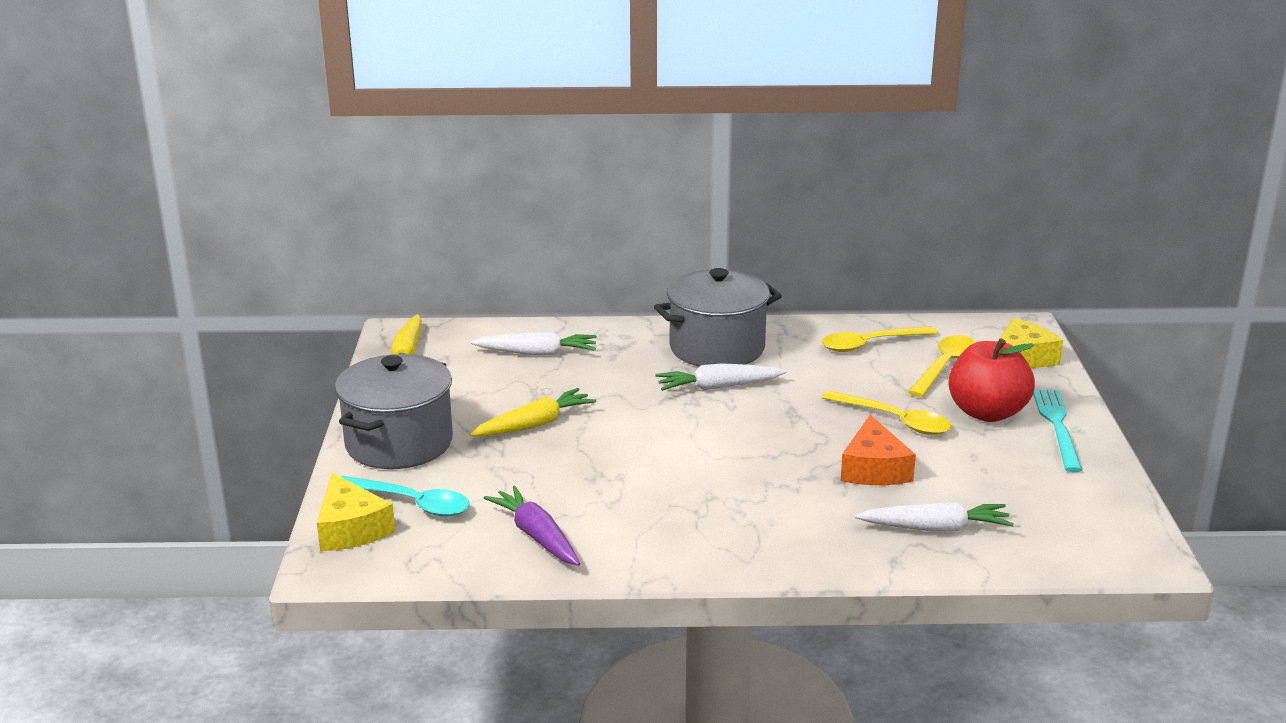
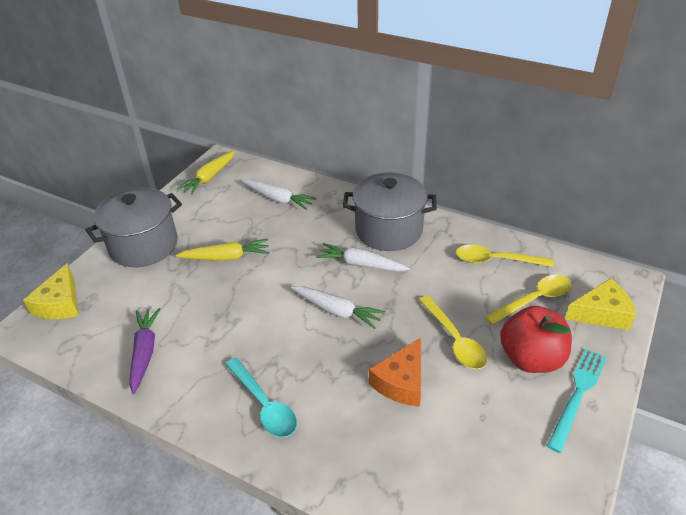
camera: 30 degrees right, 15 degrees up
turquoise spoon [341,476,470,517] -> turquoise spoon moved to [225,357,297,437]
white carrot [855,502,1014,532] -> white carrot moved to [291,286,385,329]

